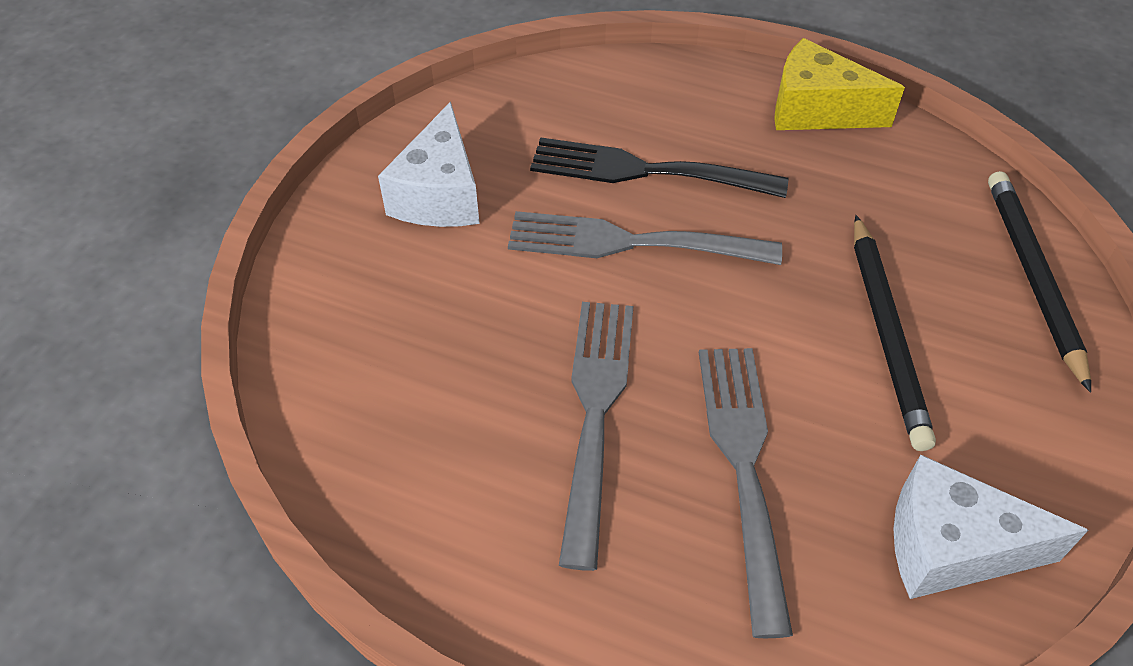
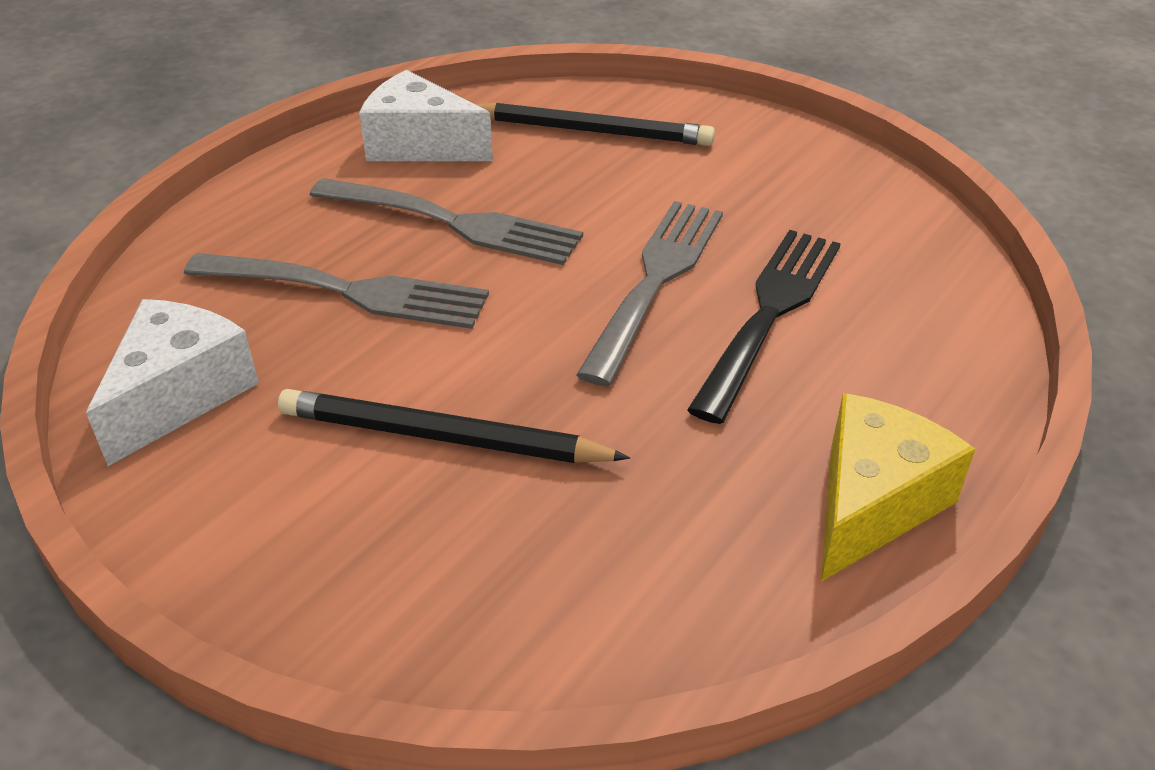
camera: 105 degrees right, 10 degrees down
white cheese [378,102,480,227] -> white cheese moved to [359,70,493,161]
black pencil [988,171,1091,393] -> black pencil moved to [476,102,715,146]

